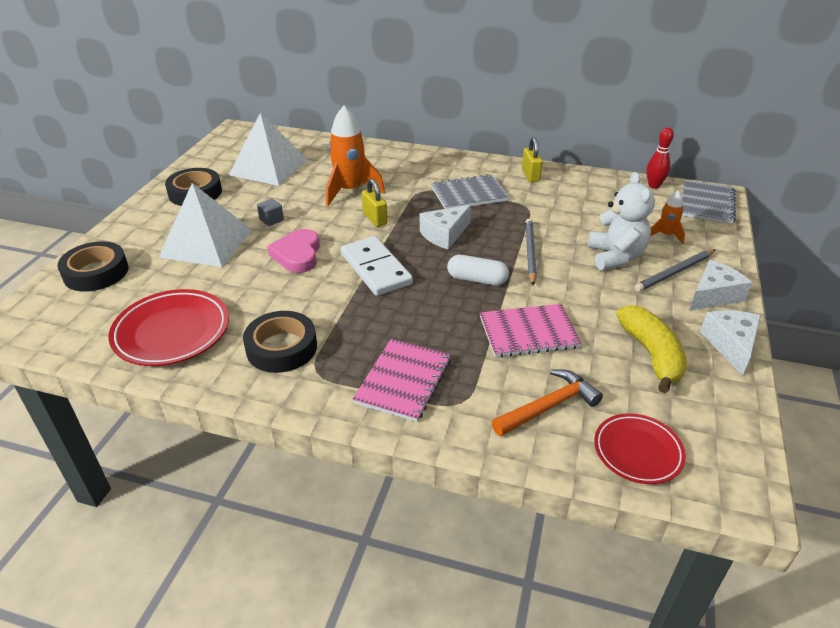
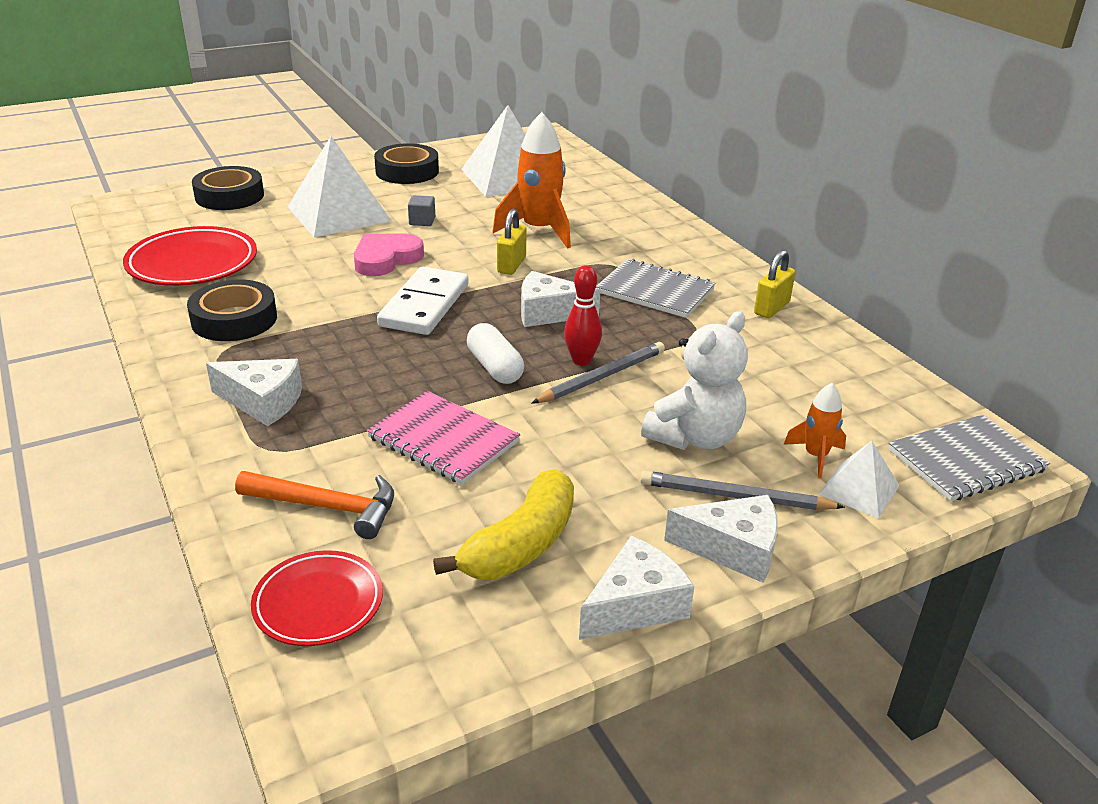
camera: 45 degrees right, 5 degrees down
pink notebook [353,338,451,422] -> white cheese [206,359,302,426]
red bowling pin [647,127,674,189] -> red bowling pin moved to [564,265,602,366]
none -> white pyramid [819,441,900,518]

